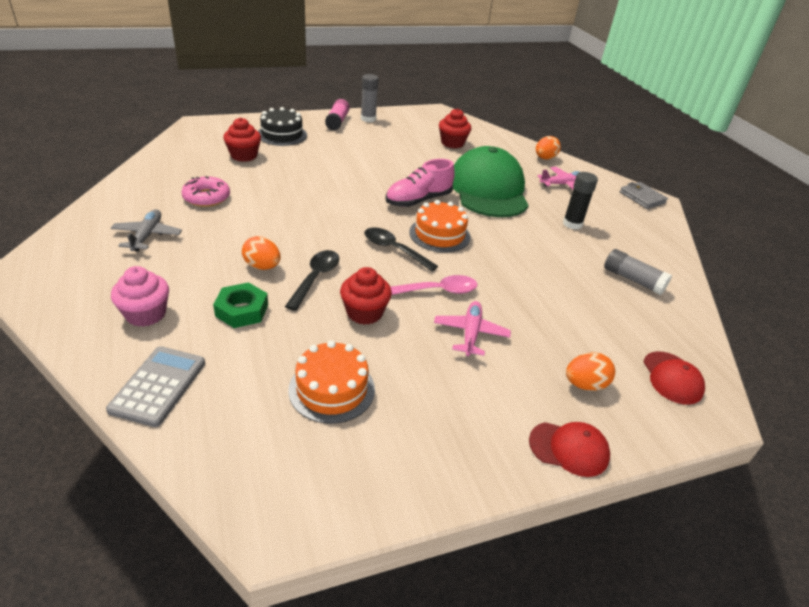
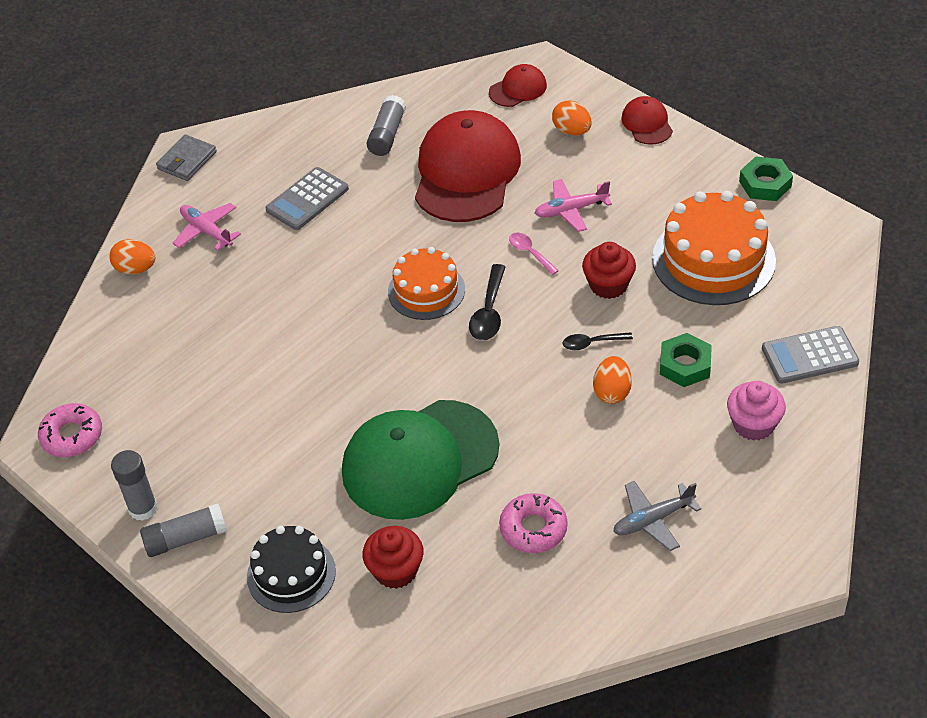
camera: 110 degrees left, 10 degrees up
black spoon [285,250,339,311] -> black spoon [563,332,633,350], size x0.65
orange cake [288,340,375,424] -> orange cake [652,191,776,305], size x1.58
pink glue stick [325,99,350,130] -> grey glue stick [140,503,227,557]
pink shoe [386,159,455,207] -> none
pink spoon [390,275,478,295] -> pink spoon [509,233,559,275], size x0.65
red cupcake [439,109,472,148] -> none
green cap [453,146,529,217] -> green cap moved to [342,400,499,520]
black glue stick [563,172,598,230] -> grey calculator [265,167,349,230]
none -> pink donut [38,403,102,457]
none -> red cap [415,110,521,222]
none -> green nut [739,157,793,201]

